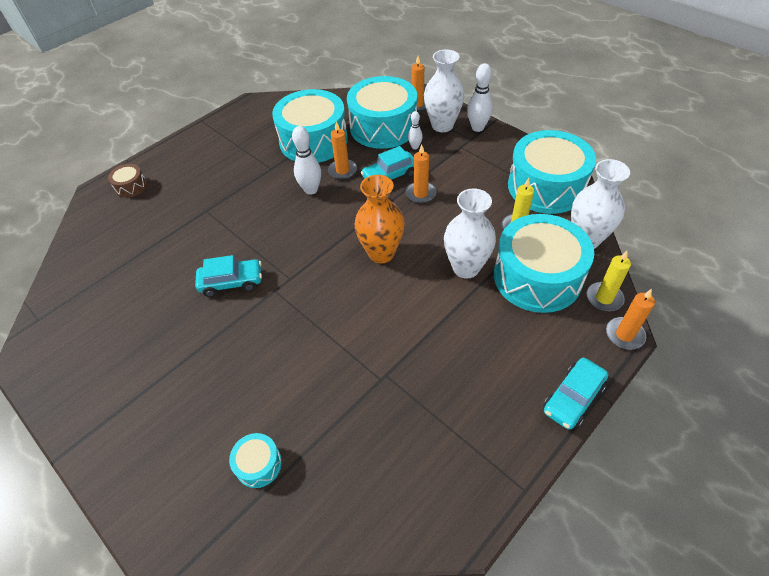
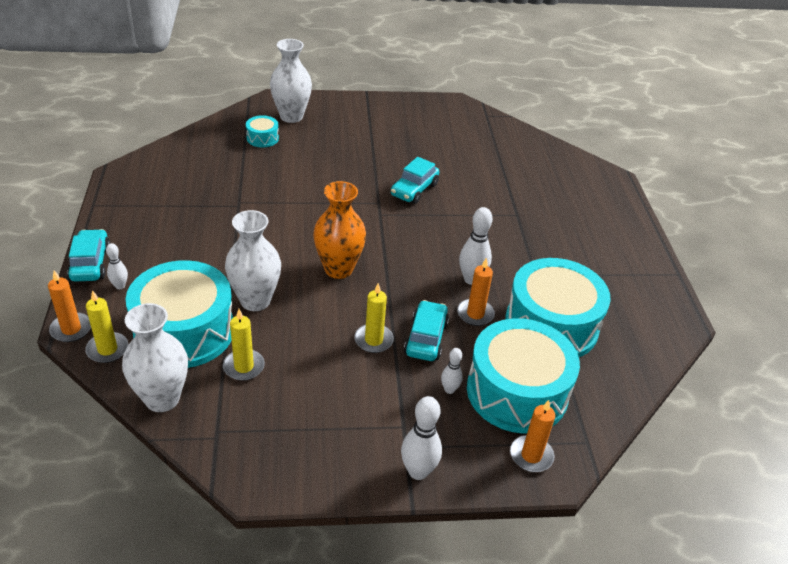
camera: 125 degrees right, 10 degrees down
brown drum [108,164,147,198] -> none
orange candle [406,144,436,203] -> yellow candle [354,283,394,353]
white vase [424,50,465,132] -> white vase moved to [270,39,312,123]
turquoise drum [508,130,596,214] -> none
none -> white bowling pin [106,243,128,289]

